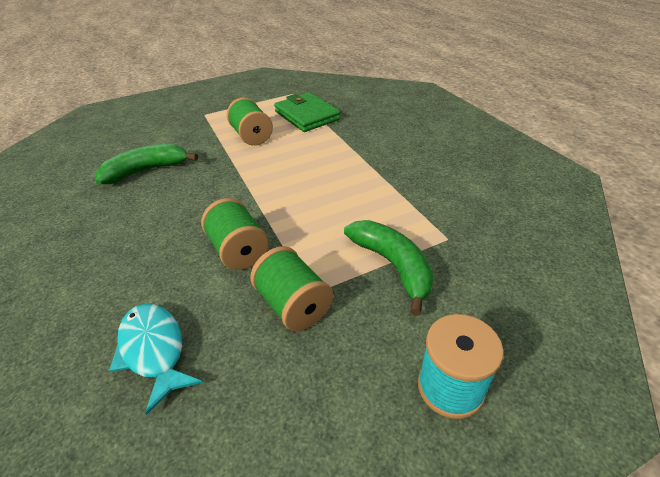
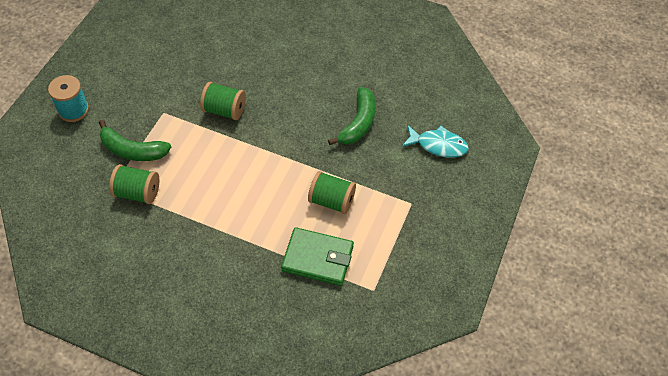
camera: 135 degrees right, 15 degrees up
turquoise fish [109,304,203,415] -> turquoise fish moved to [402,125,469,158]
green spool [250,246,333,331] -> green spool moved to [109,164,159,204]

